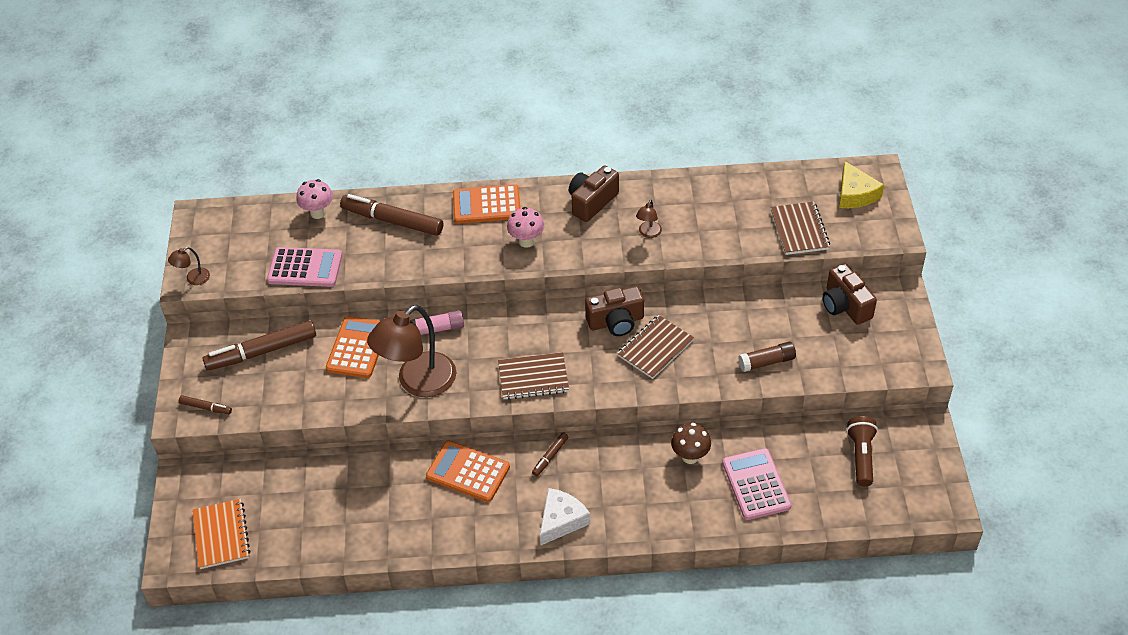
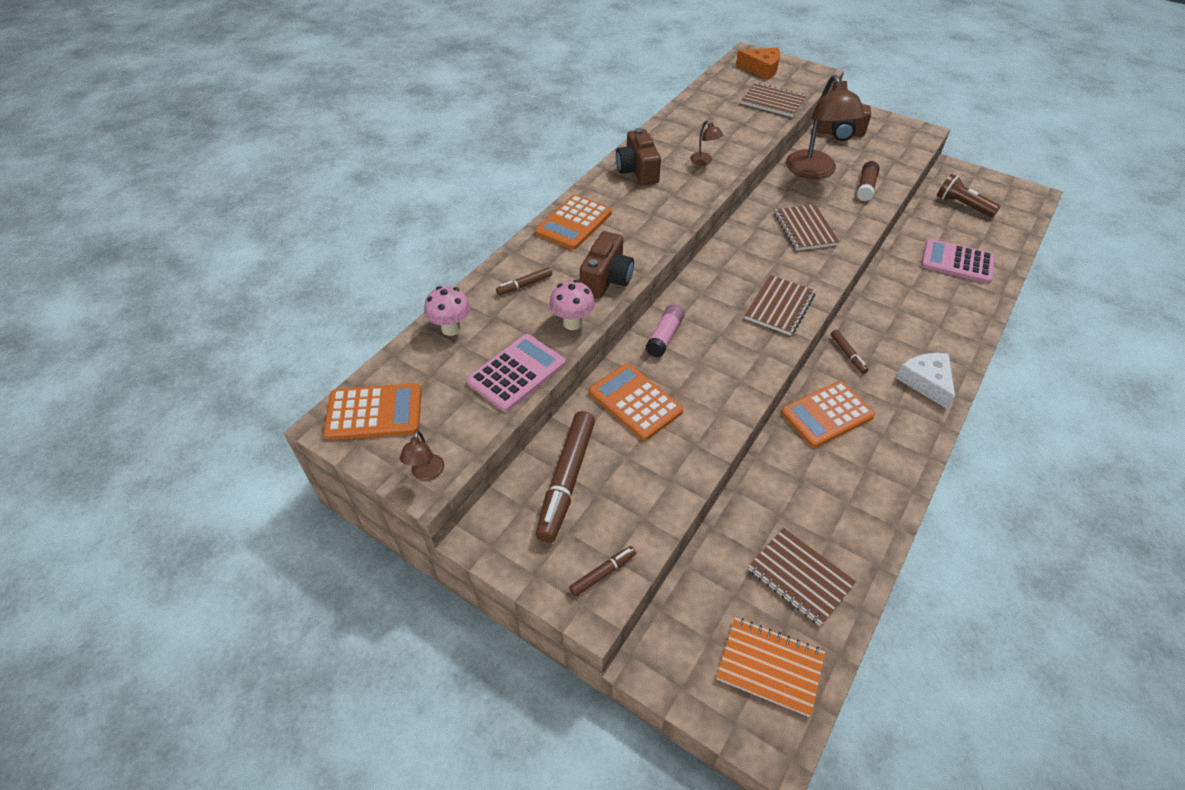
camera: 55 degrees left, 0 degrees up
brown marker [340,194,443,236] -> brown marker [496,267,552,295], size x0.48
brown lamp [367,305,456,397] -> brown lamp moved to [786,75,865,179]
pink mushroom [507,207,544,248] -> pink mushroom moved to [549,280,595,330]
brown camera [585,286,644,336] -> brown camera moved to [580,231,634,299]
brown mushroom [671,423,711,464] -> none
yellow cheese [839,161,884,208] -> orange cheese [736,47,780,80]
none -> orange calculator [323,383,422,440]
none -> brown notebook [748,528,856,626]

